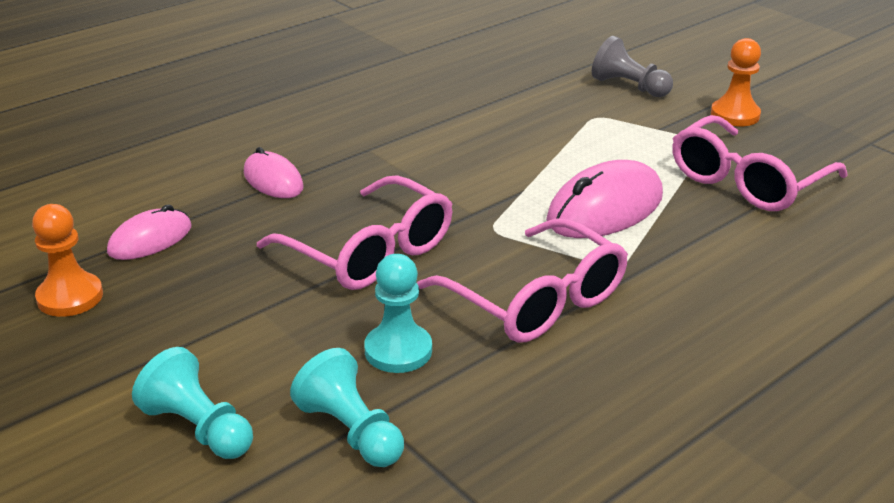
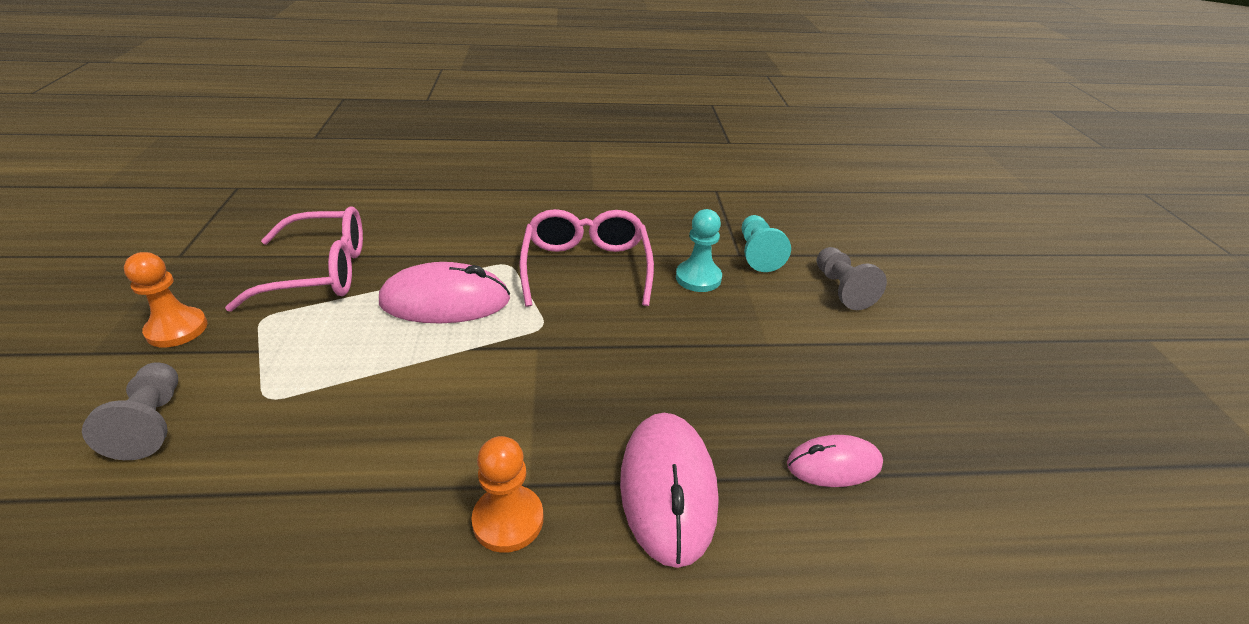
camera: 145 degrees left, 5 degrees up
orange pawn [32,204,103,317] -> orange pawn moved to [471,436,544,553]
turquoise pawn [132,347,253,459] -> grey pawn [817,247,887,310]
pink mouse [244,147,304,198] -> pink mouse [620,413,718,568], size x1.67
pink glasses [257,175,452,290] -> none

